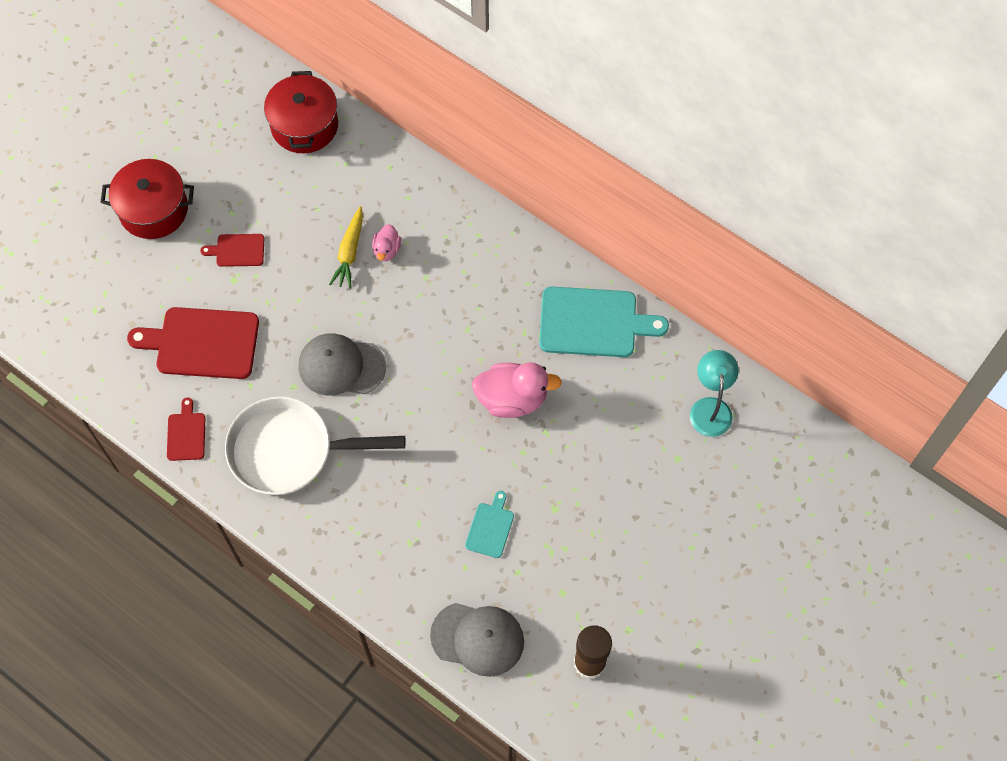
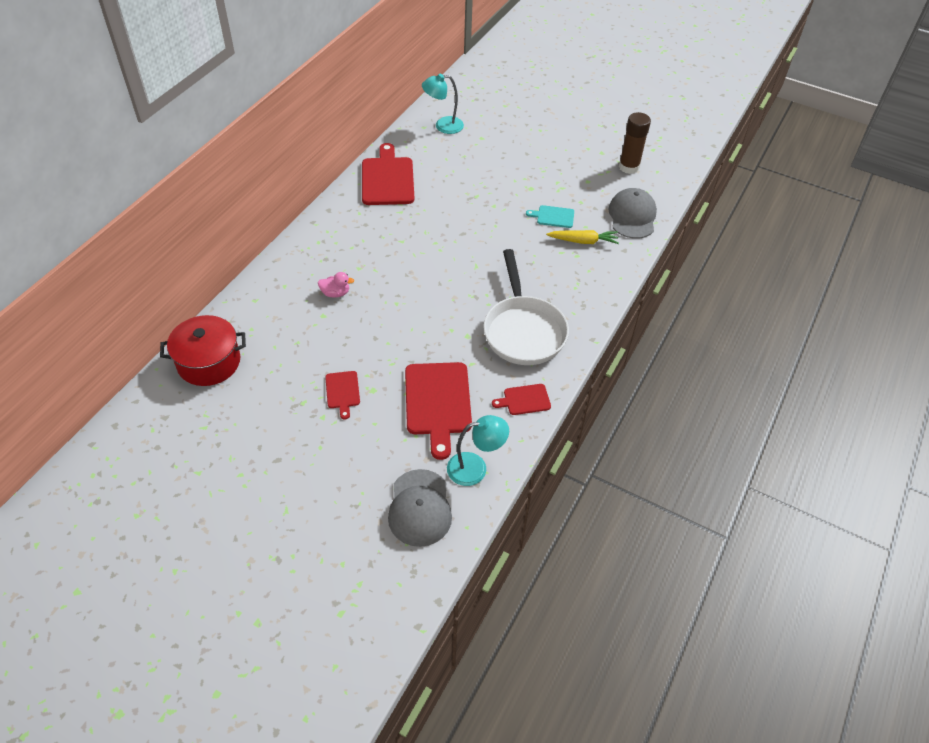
camera: 100 degrees left, 15 degrees down
red pot [100,159,194,239] -> none
grey cap [299,333,386,396] -> grey cap moved to [388,469,452,547]
yellow carrot [329,206,363,289] -> yellow carrot moved to [546,230,619,244]
pink duck [472,362,562,418] -> none
turquoise cutting board [539,287,669,357] -> red cutting board [362,143,414,205]
none -> turquoise lamp [447,415,509,486]

